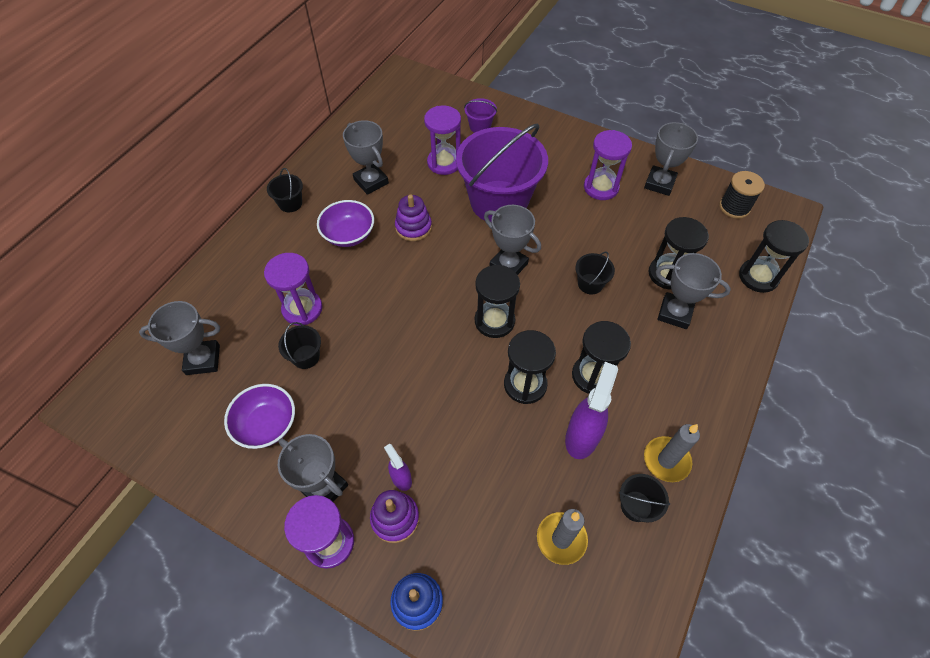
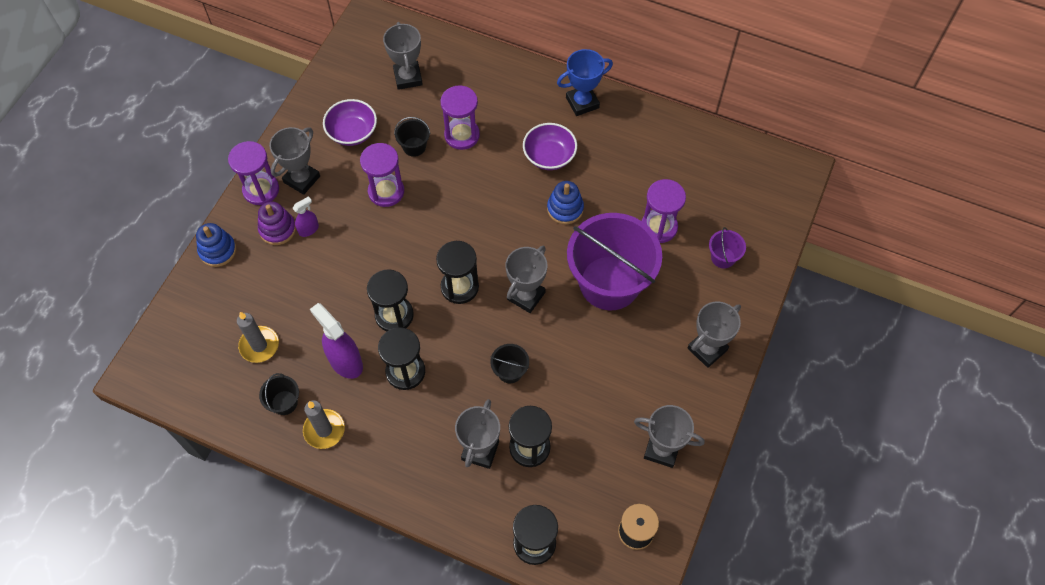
camera: 85 degrees right, 5 degrees up
black bucket [267,168,303,213] -> blue trophy [557,49,613,116]
grey trophy [343,120,389,195] -> grey trophy moved to [688,301,741,368]
purple stacking toy [395,195,432,241] -> blue stacking toy [547,181,584,224]
purple spray bottle [565,362,618,459] -> purple spray bottle turned 150 degrees counterclockwise [310,303,363,379]
purple hourglass [584,130,632,200] -> purple hourglass moved to [360,143,404,207]

